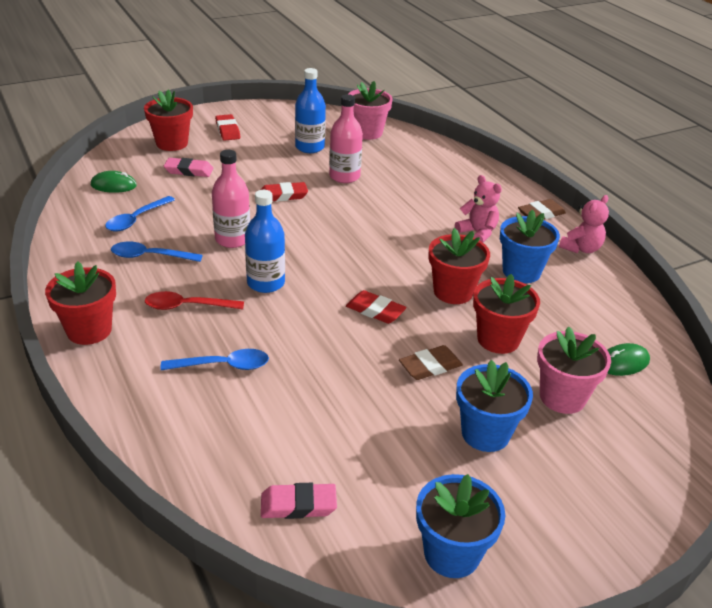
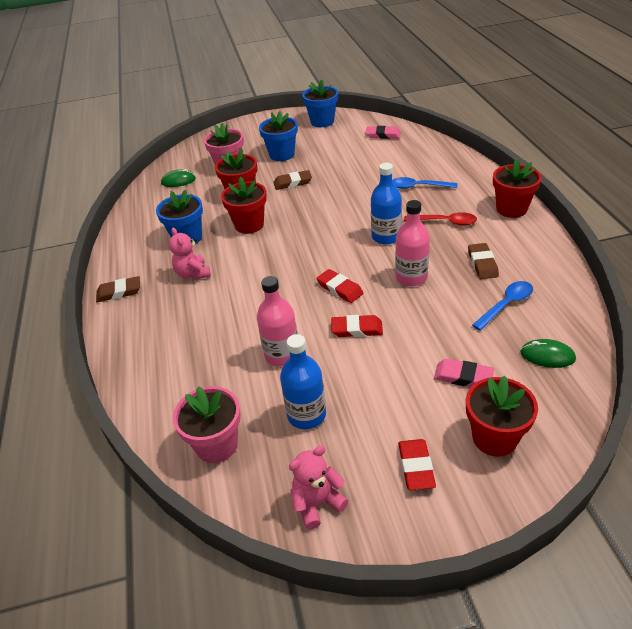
camera: 160 degrees left, 5 degrees up
blue spoon [111,242,203,262] -> brown eraser [468,243,499,279]
red eraser [346,290,407,324] -> red eraser moved to [317,269,363,303]
pink teddy bear [559,195,609,253] -> pink teddy bear moved to [289,445,349,530]

